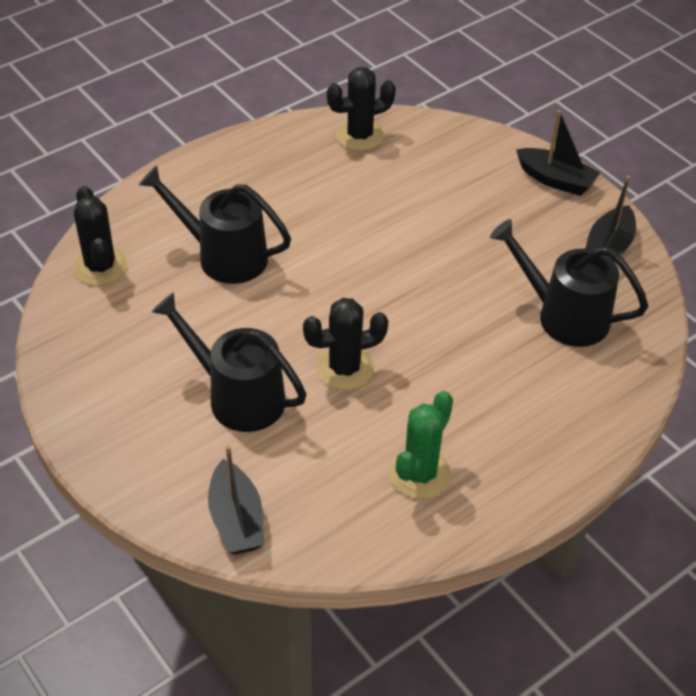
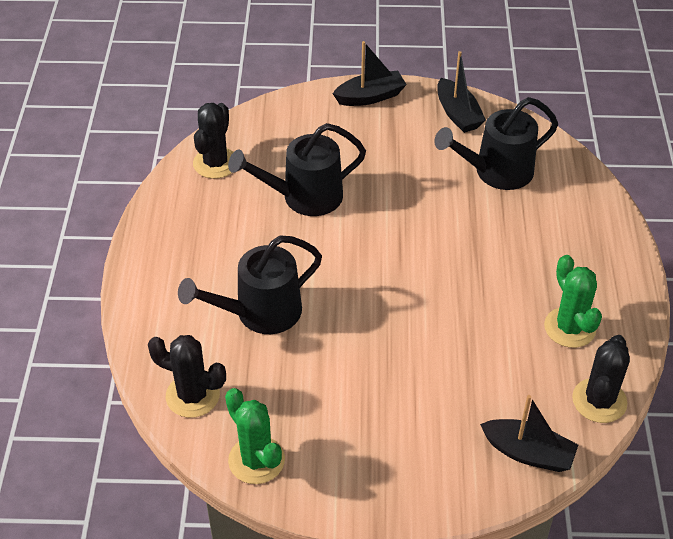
camera: 50 degrees left, 0 degrees up
black watering can [152,292,306,432] -> black watering can moved to [228,123,366,216]
black cactus [303,298,388,390] -> black cactus moved to [572,335,630,423]
none -> green cactus [225,388,285,484]

